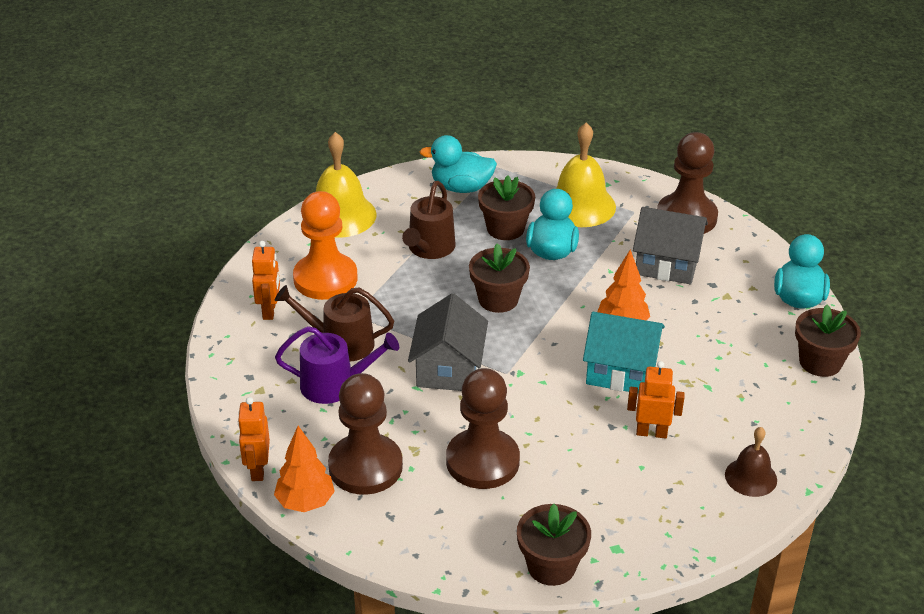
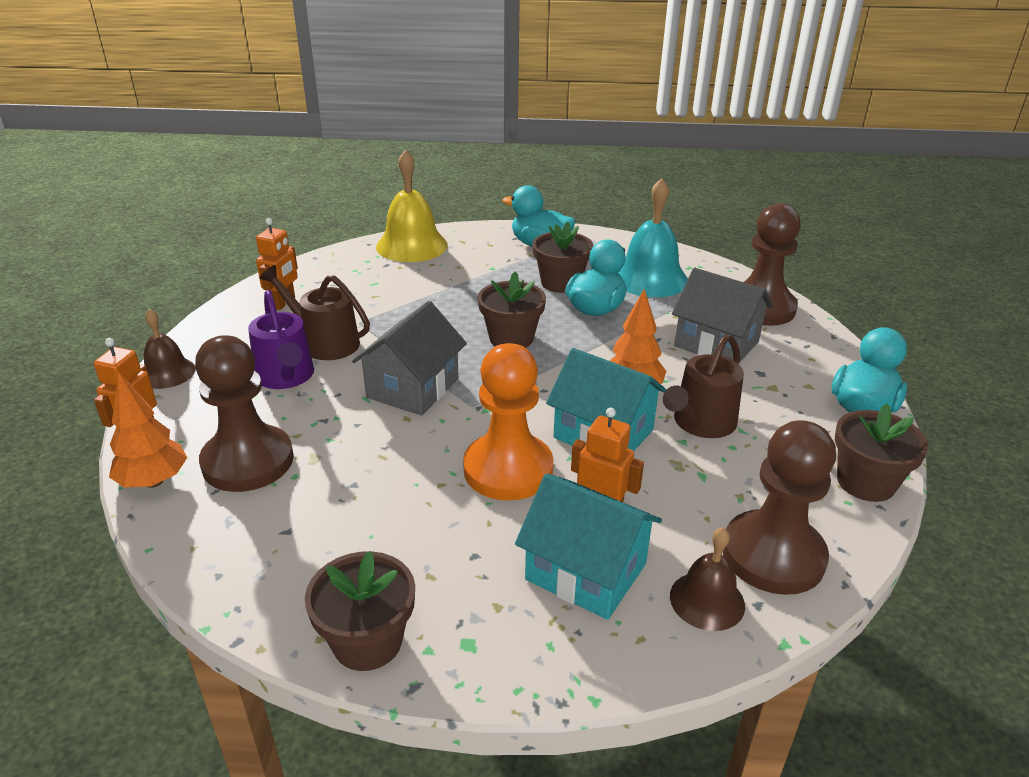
camera: 20 degrees right, 5 degrees down
purple watering can [275,326,399,404] -> purple watering can turned 45 degrees clockwise [248,290,314,389]
orange pawn [293,191,357,300] -> orange pawn moved to [463,343,553,501]
brown watering can [402,181,456,259] -> brown watering can moved to [663,334,744,438]
brown pawn [446,368,520,489] -> brown pawn moved to [723,420,836,595]
yellow bell [556,123,616,227] -> turquoise bell [618,178,688,297]
none -> brown bell [144,309,196,389]
none -> turquoise house [515,473,662,620]

